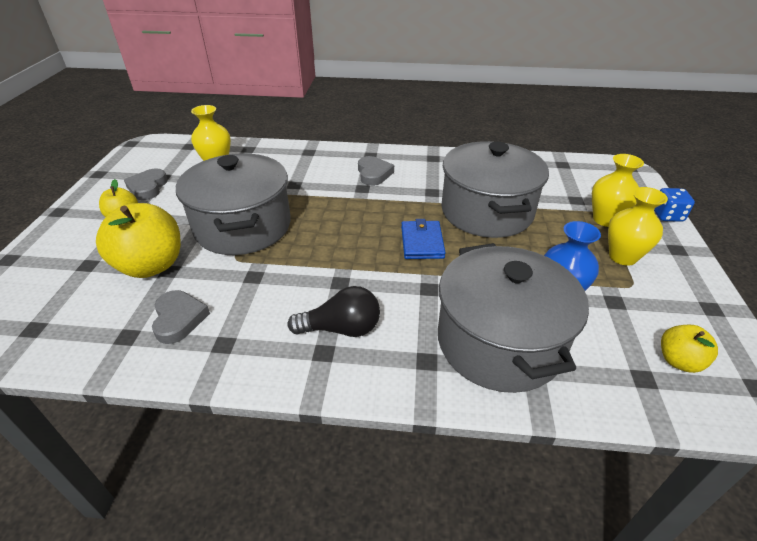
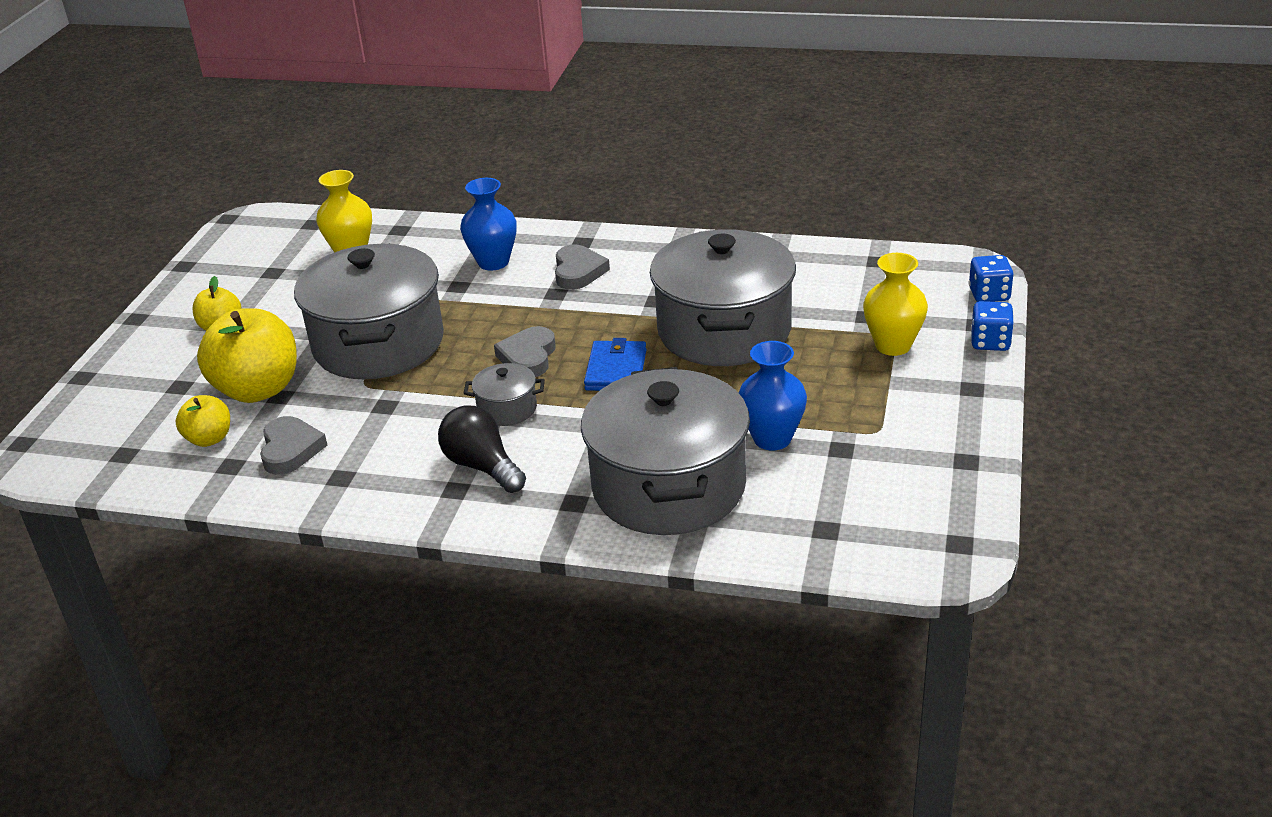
camera: 10 degrees right, 5 degrees down
grey heart [124,168,168,200] -> grey heart moved to [494,326,556,377]
black light bulb [287,286,380,337] -> black light bulb turned 135 degrees counterclockwise [438,405,526,493]
yellow vase [608,187,668,266] -> none
yellow apple [661,325,718,373] -> yellow apple moved to [176,395,230,447]
none -> blue vase [460,178,517,271]
none -> grey pot [463,363,545,426]
none -> blue dice [969,255,1014,302]

